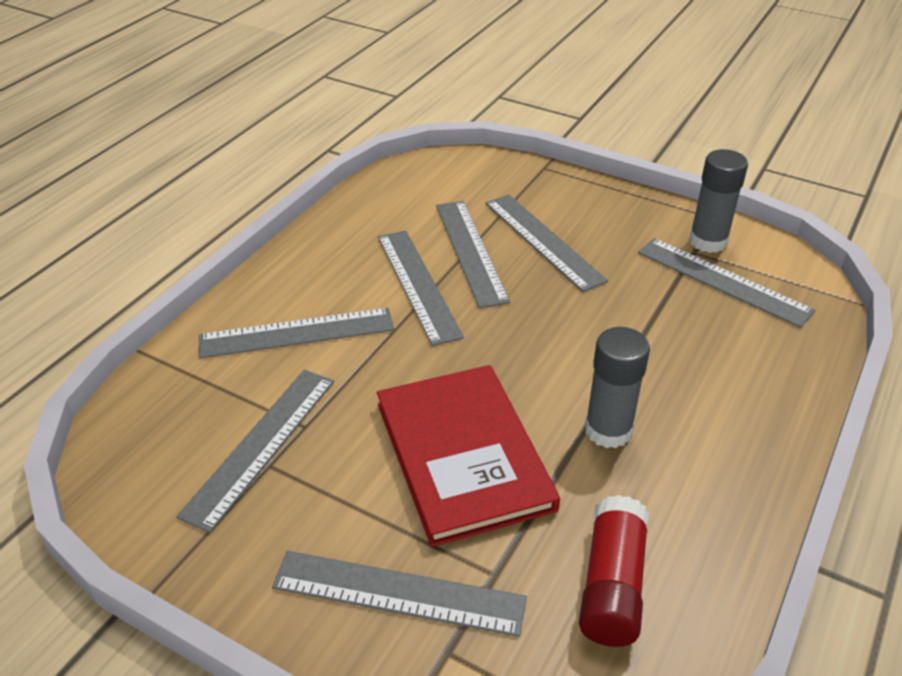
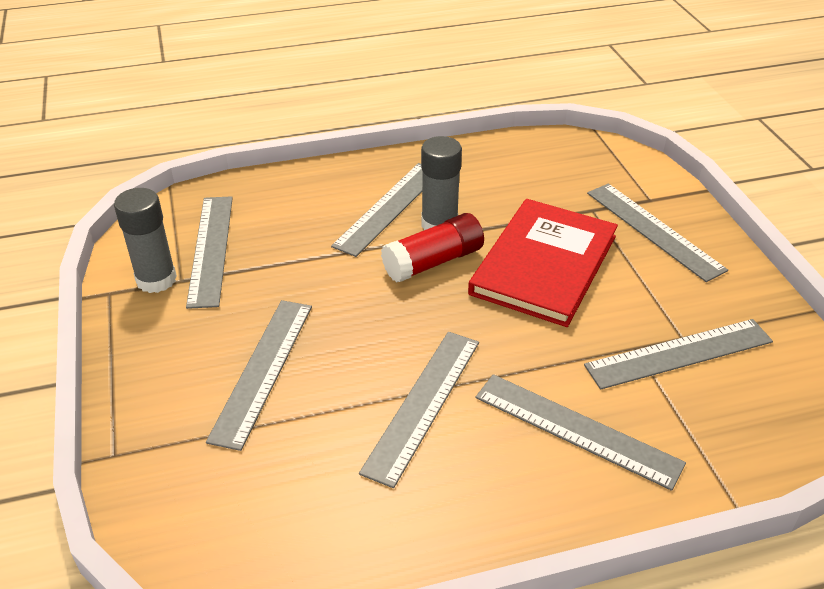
camera: 135 degrees left, 0 degrees up
grey ruler [436,201,510,308] -> grey ruler moved to [331,163,423,257]
red glue stick [579,495,649,647] -> red glue stick moved to [381,213,484,283]

